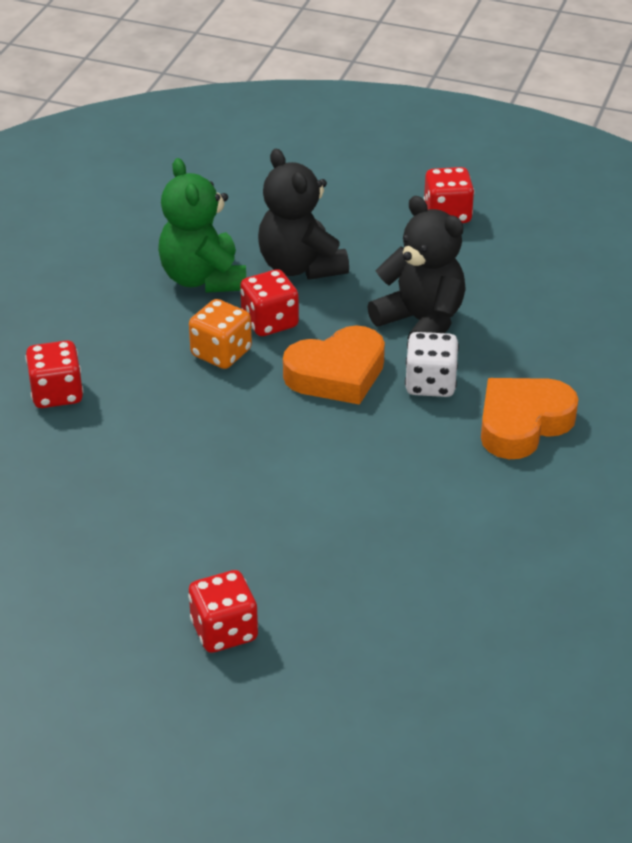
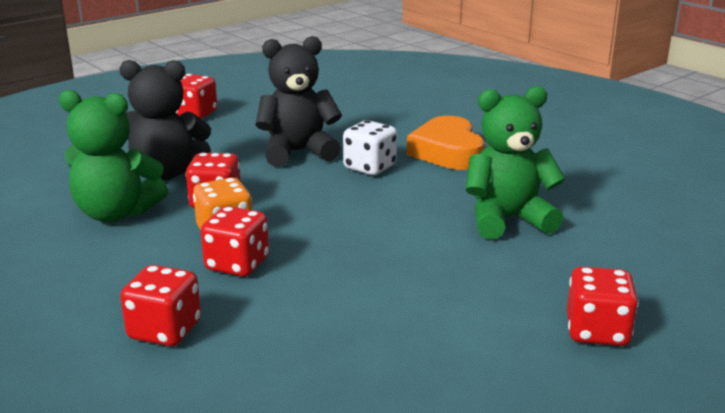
camera: 60 degrees left, 15 degrees down
orange heart [283,326,385,405] -> none
none -> red dice [201,206,269,277]
none -> green teddy bear [466,86,566,240]

